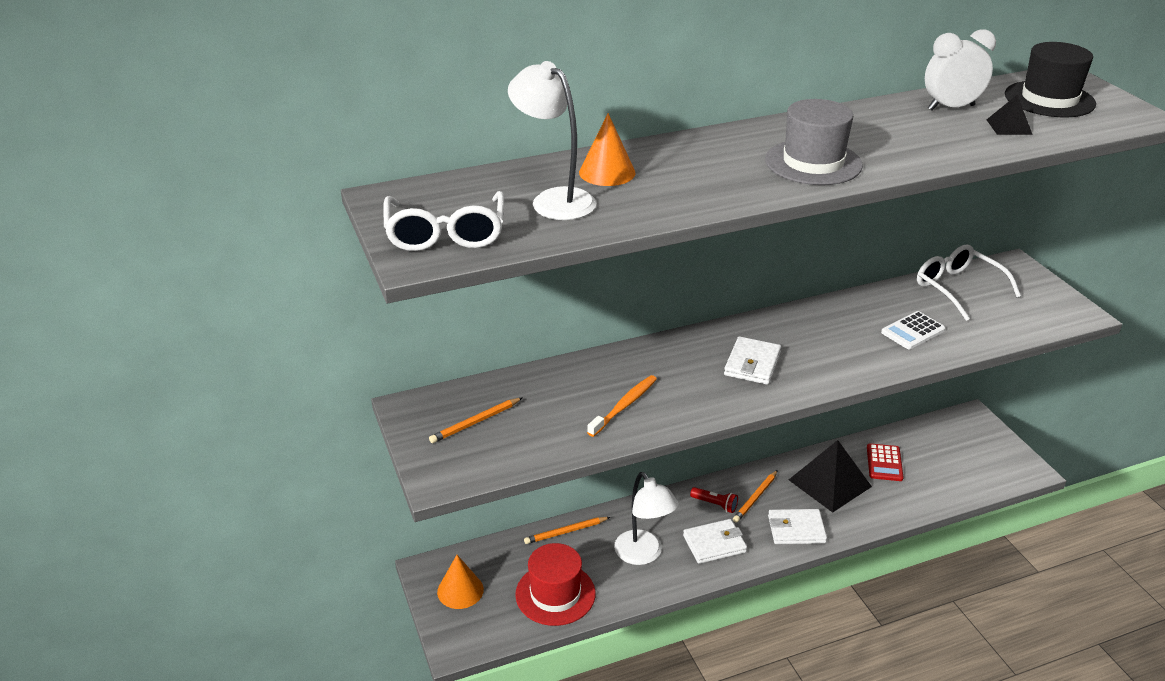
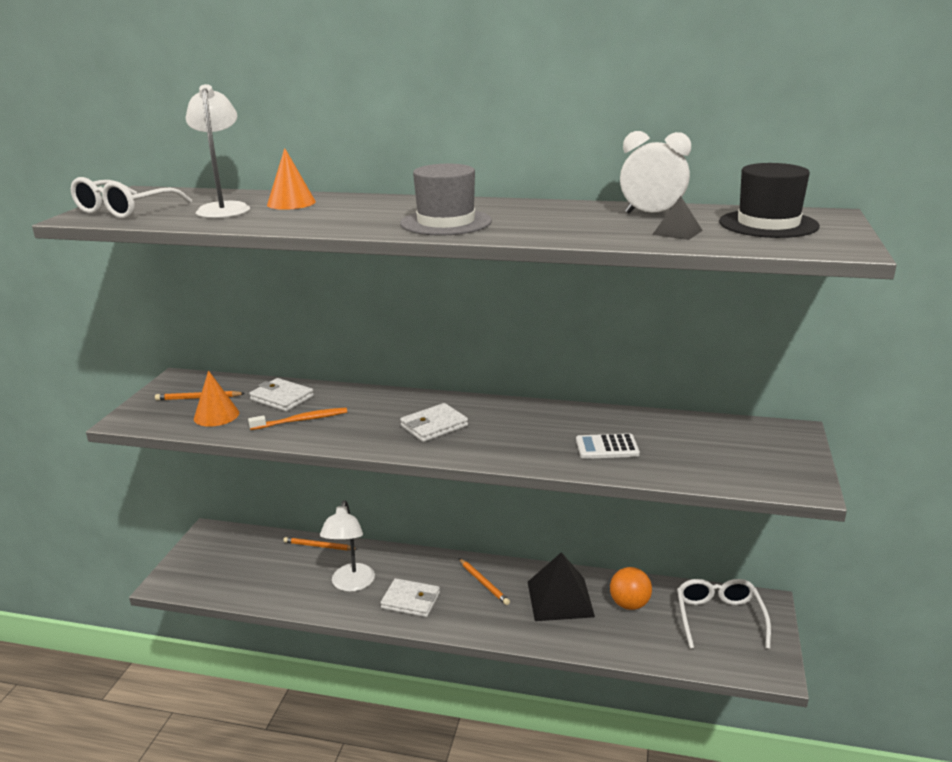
camera: 35 degrees right, 10 degrees down
orange cone [437,555,484,609] -> orange cone moved to [194,371,239,427]
red hat [515,543,596,626] -> none
red flashlight [690,487,738,513] -> none
orange pencil [733,470,778,523] -> orange pencil turned 105 degrees counterclockwise [459,558,510,605]
white wallet [768,509,827,544] -> white wallet moved to [249,378,314,411]
red calculator [867,443,904,481] -> orange ball [610,567,652,610]
white glasses [917,244,1021,321] -> white glasses moved to [677,579,771,649]

